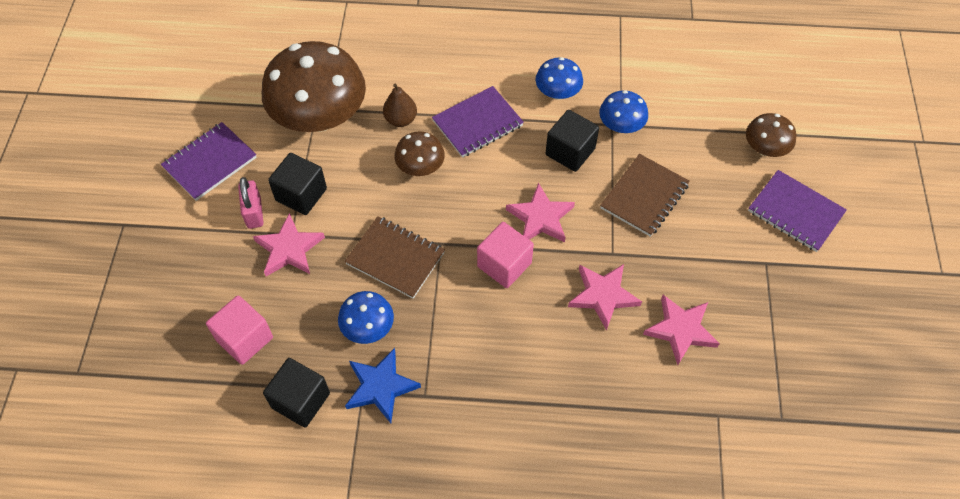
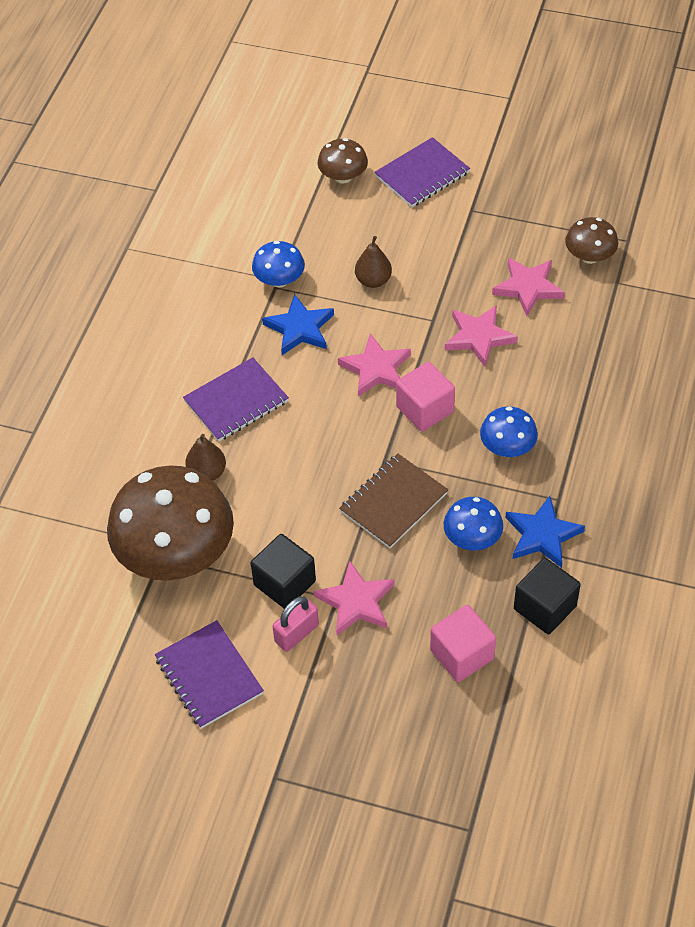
camera: 75 degrees left, 5 degrees down
pink padlock [238,177,264,229] -> pink padlock turned 45 degrees counterclockwise [272,596,319,652]
brown mushroom [394,132,445,176] -> brown mushroom moved to [565,217,618,264]
purple notebook [432,86,524,158] -> purple notebook turned 75 degrees clockwise [183,357,289,442]
blue mushroom [535,57,583,100] -> blue mushroom moved to [480,406,538,457]
black cube [546,110,599,172] -> blue star [262,294,334,355]
brown notebook [600,154,690,237] -> brown pear [355,236,392,288]

